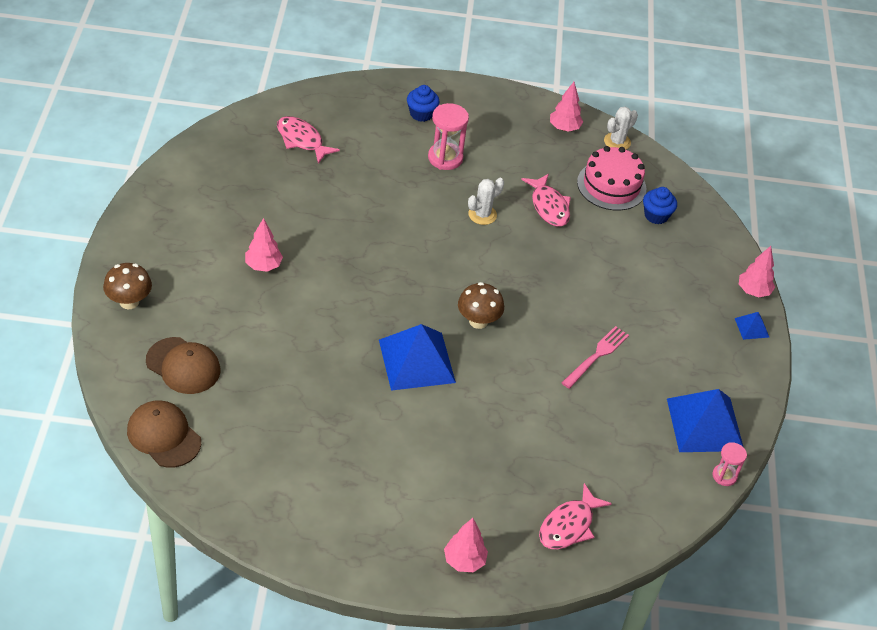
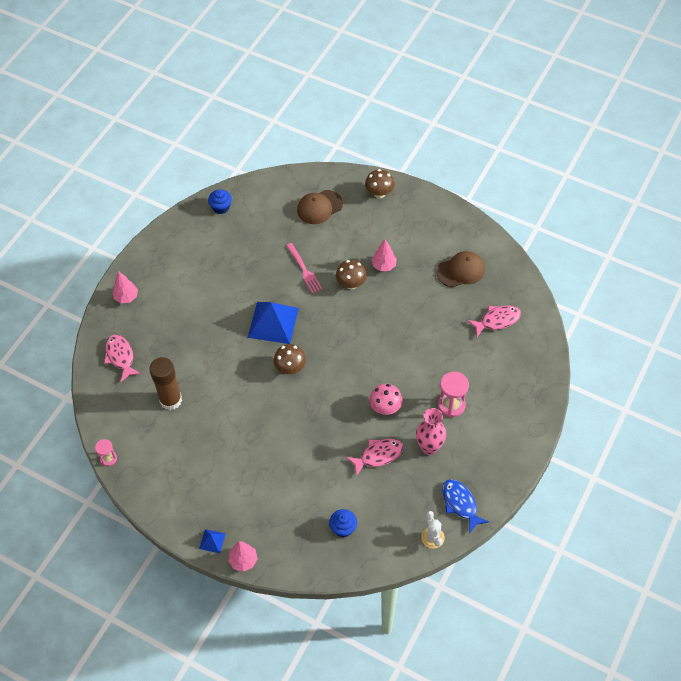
camera: 120 degrees right, 10 degrees up
brown cap [127,400,201,468] -> brown cap moved to [437,251,485,287]
blue cupcake [407,85,439,122] -> blue cupcake moved to [208,189,232,214]
white cactus [468,178,504,225] -> pink mushroom [369,384,403,415]
pink fish [521,174,571,227] -> pink fish turned 150 degrees clockwise [346,439,404,476]
pink tree [550,82,583,132] -> blue fish [442,479,489,534]
pink fork [562,326,629,389] -> pink fork moved to [286,243,322,294]
pink cake [577,146,646,211] -> none
blue pyramid [667,389,743,452] -> none
none -> brown glue stick [149,357,182,410]
none -> brown mushroom [336,260,367,289]
none -> pink vase [416,408,446,455]

